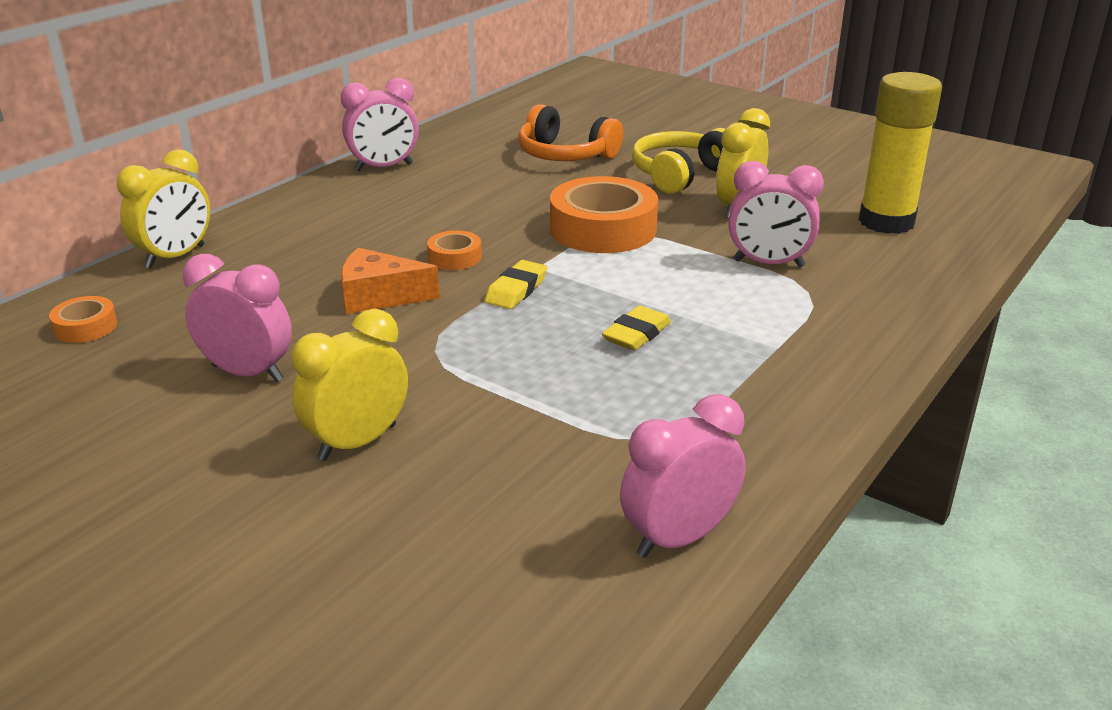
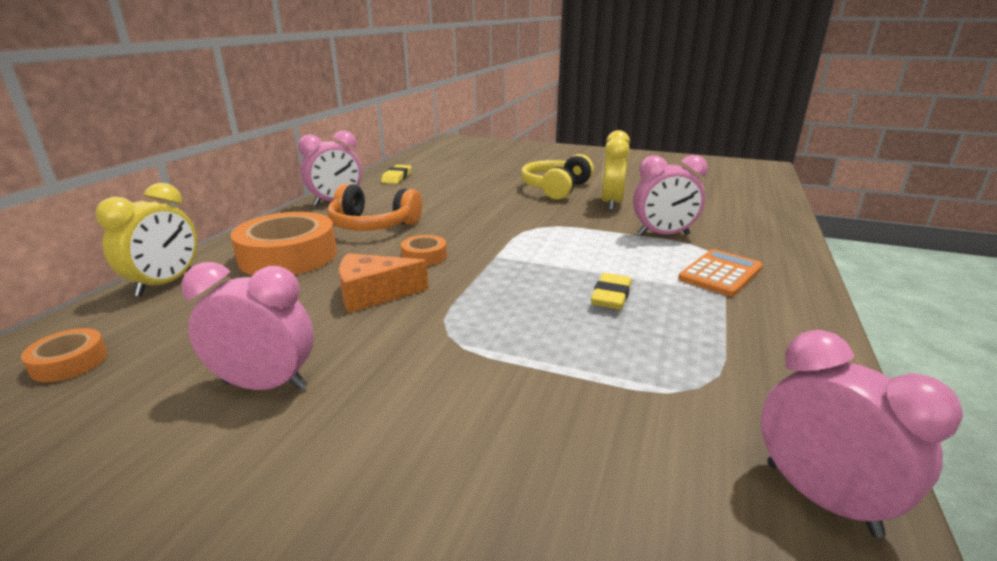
camera: 15 degrees left, 5 degrees down
yellow clock [292,308,408,461] -> none
yellow eraser [485,260,547,309] -> yellow eraser moved to [381,165,412,184]
orange headphones [518,104,623,161] -> orange headphones moved to [327,184,422,231]
orange tape [550,176,658,253] -> orange tape moved to [231,212,337,275]
pink clock [620,394,746,558] -> pink clock turned 105 degrees clockwise [761,330,963,537]
yellow glue stick [859,72,942,234] -> none
none -> orange calculator [678,249,763,297]

